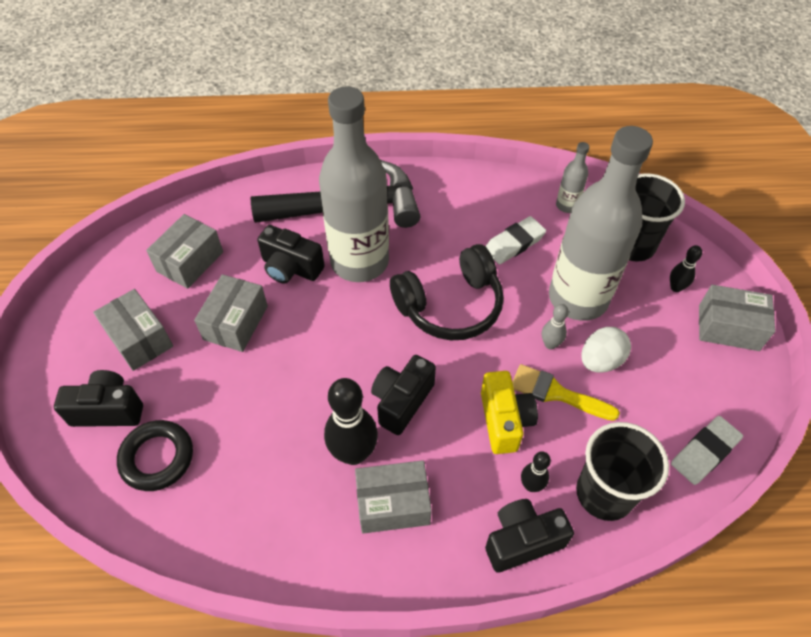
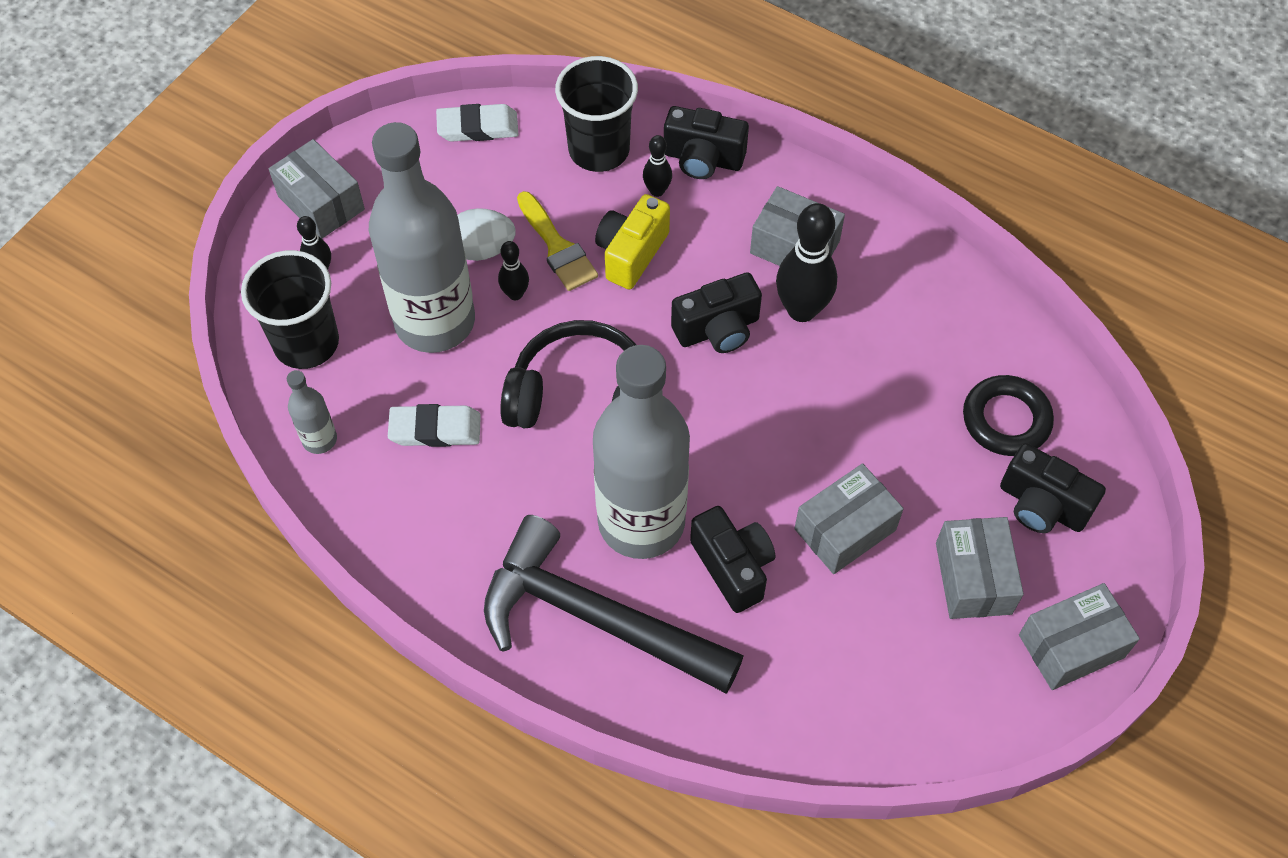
camera: 145 degrees left, 5 degrees up
grey box [146,214,223,289] -> grey box moved to [1019,583,1140,690]
grey bowling pin [542,304,569,349] -> black bowling pin [498,241,529,300]

